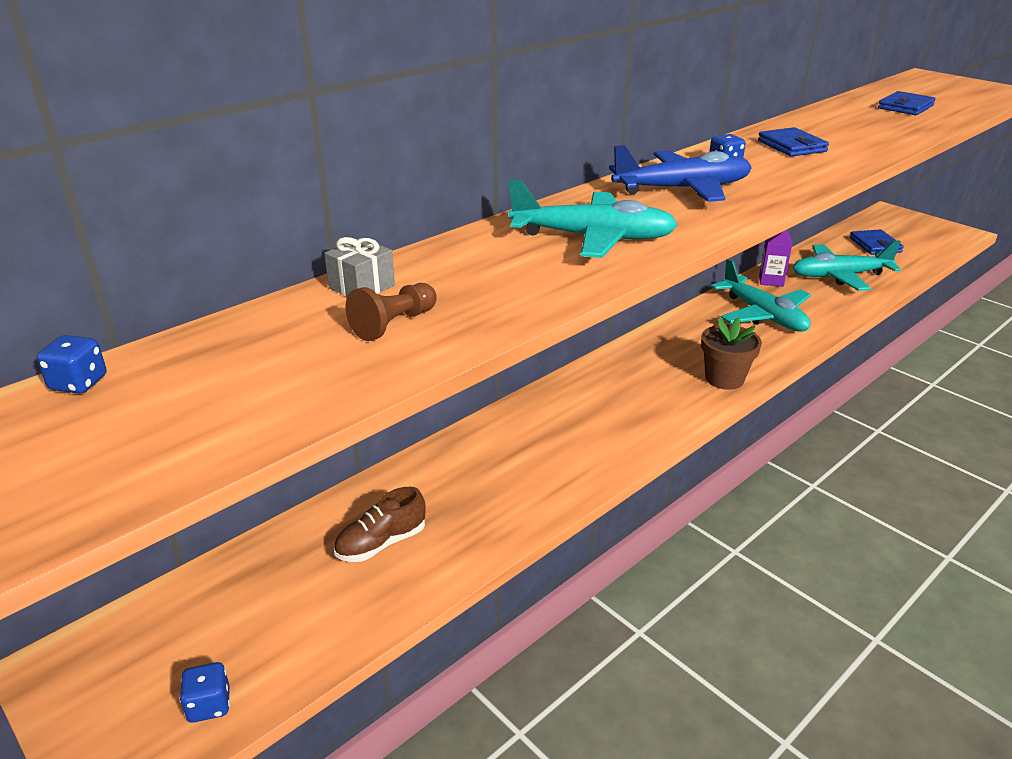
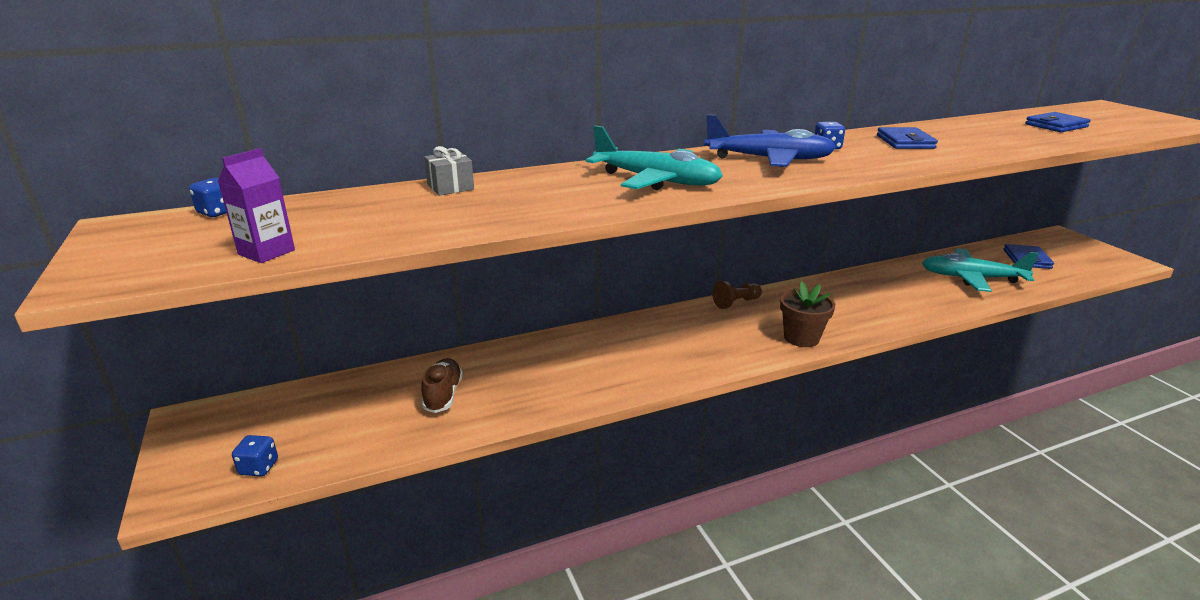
camera: 20 degrees right, 5 degrees down
brown shoe [334,487,426,562] -> brown shoe turned 105 degrees clockwise [421,358,463,413]
brown pawn [346,283,437,341] -> brown pawn moved to [712,281,762,309]
turquoise plane [711,259,811,332] -> none
purple carton [759,230,792,287] -> purple carton moved to [218,148,295,263]

